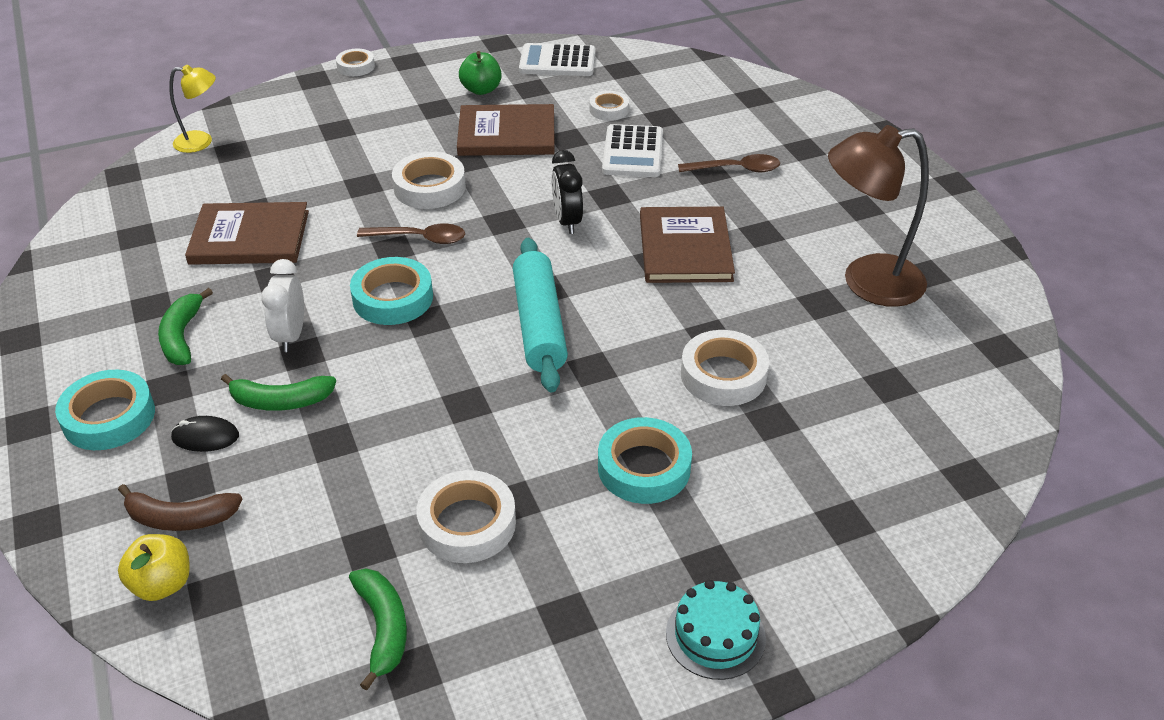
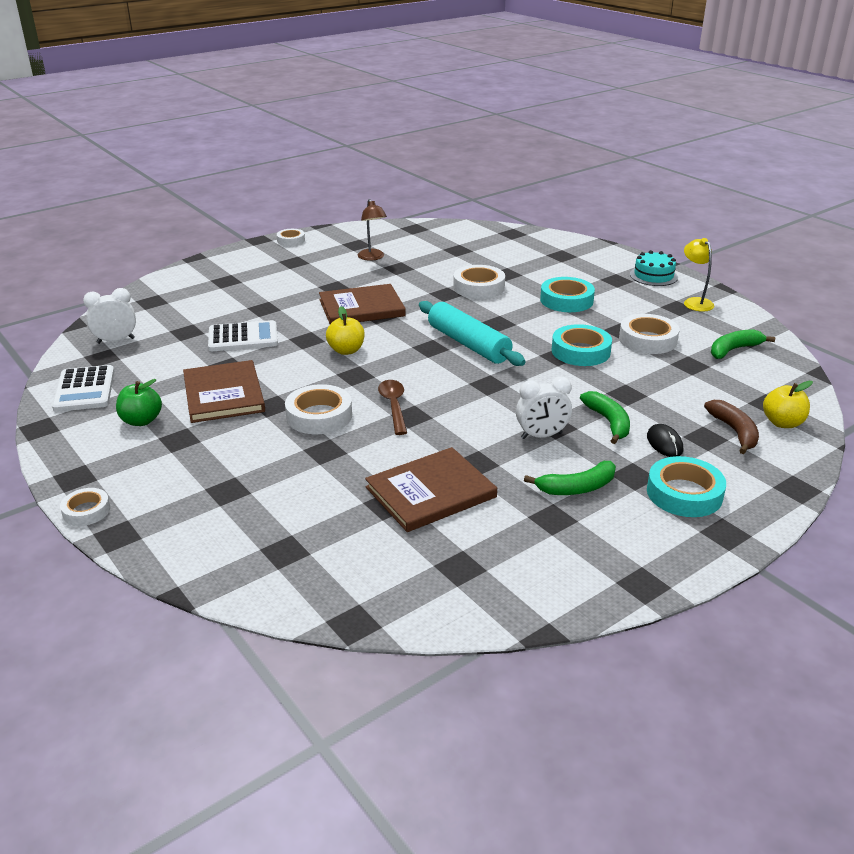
camera: 105 degrees left, 10 degrees down
yellow lamp [169,65,216,153] -> yellow lamp moved to [684,238,714,311]
brown book [185,202,309,265] -> brown book turned 75 degrees clockwise [365,447,497,532]
turquoise tape [350,257,433,325] -> turquoise tape moved to [552,324,612,366]
turquoise rolling pin [513,238,568,393] -> turquoise rolling pin turned 75 degrees clockwise [419,301,526,366]
black clock [552,150,583,234] -> yellow apple [326,306,365,355]
white tape [590,91,629,121] -> white tape moved to [277,229,305,246]
brown spoon [678,154,780,172] -> none
brown lamp [828,125,929,307] -> brown lamp [358,199,387,261], size x0.55
none -> white clock [83,288,136,344]

